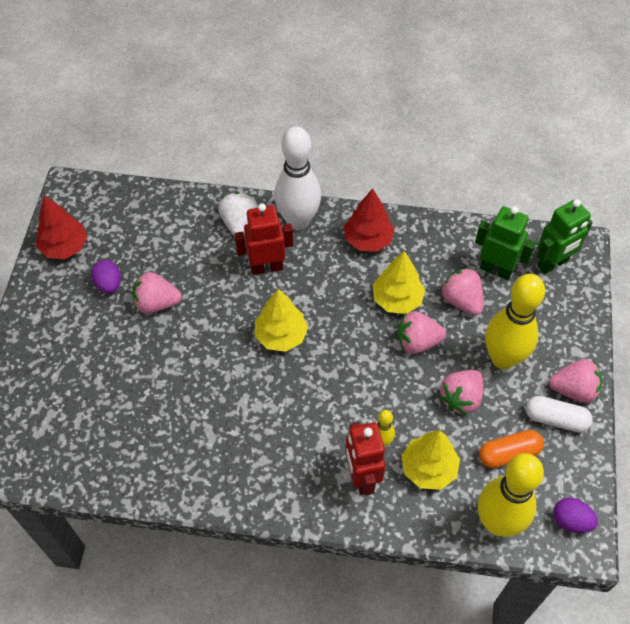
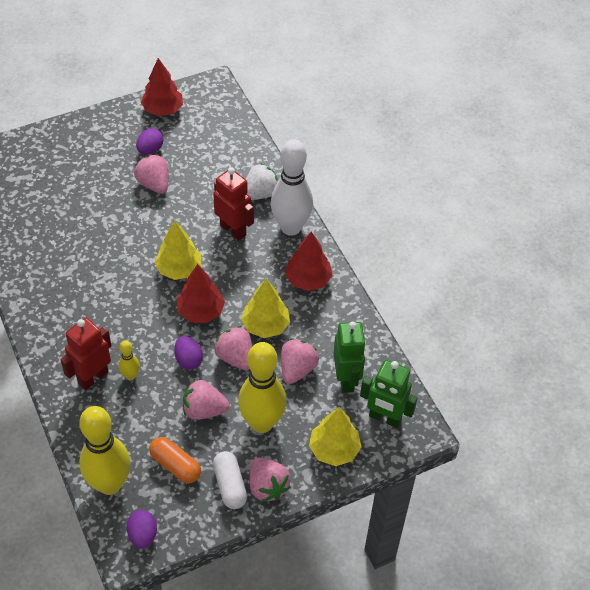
camera: 55 degrees right, 5 degrees down
yellow tree [401,430,460,490] -> yellow tree moved to [309,407,361,466]
none -> purple egg [174,336,203,370]
none -> red tree [177,264,225,323]

